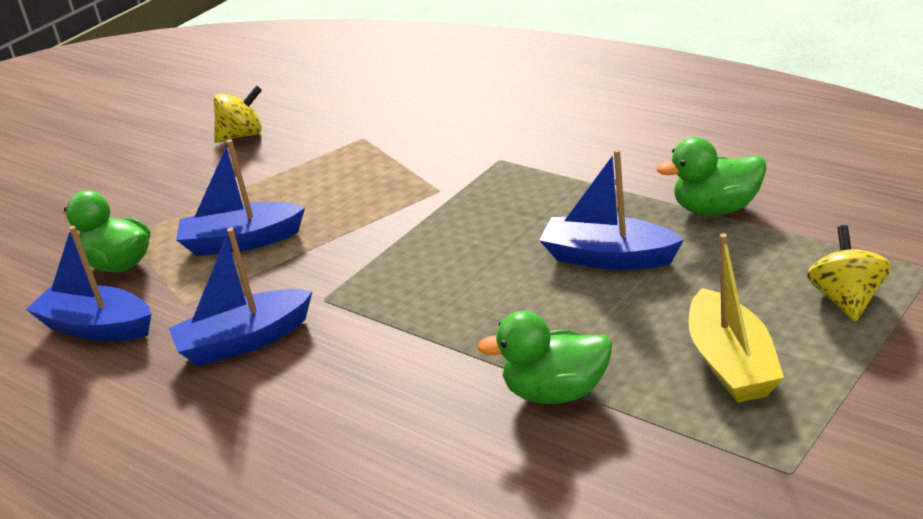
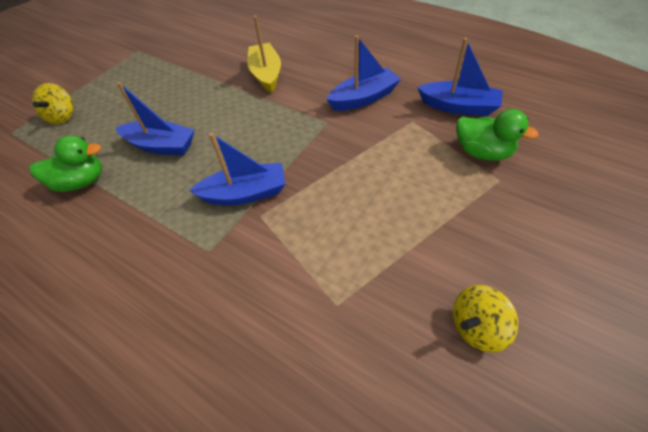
camera: 175 degrees right, 20 degrees up
blue boat [176,139,305,256] -> blue boat moved to [189,133,286,205]
green duck [477,311,612,404] -> none
yellow boat [688,233,784,403] -> yellow boat moved to [247,16,281,93]

